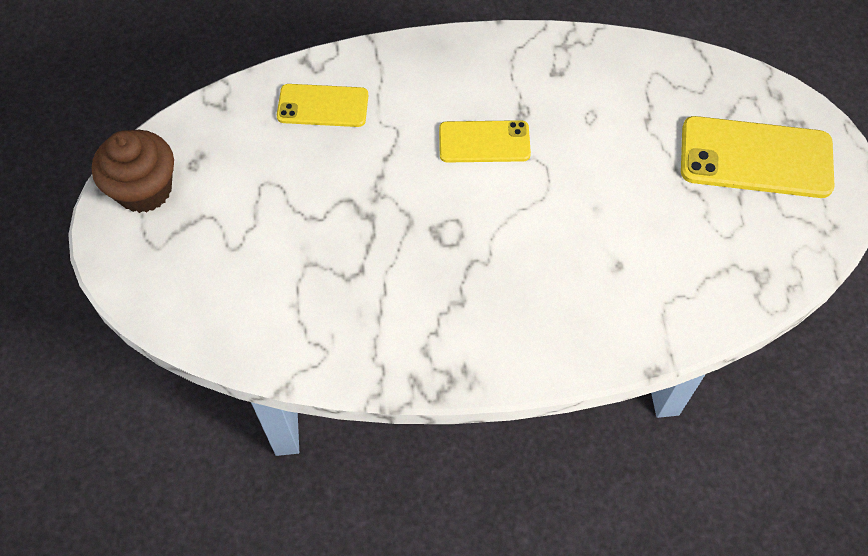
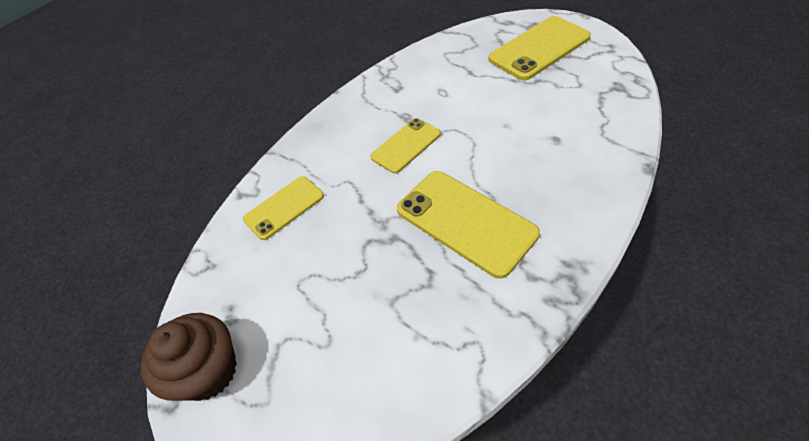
camera: 40 degrees left, 10 degrees down
none -> yellow phone [397,171,540,279]

